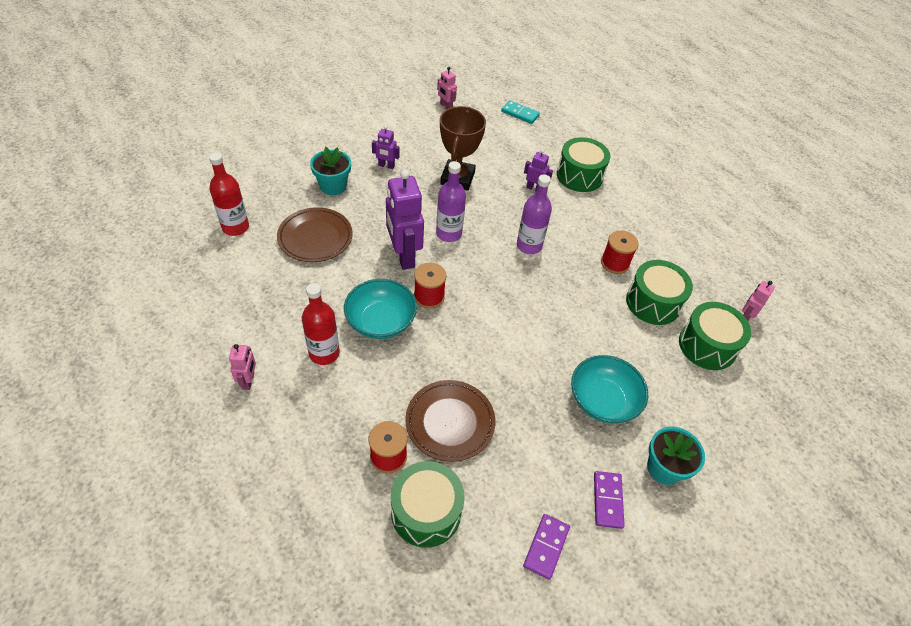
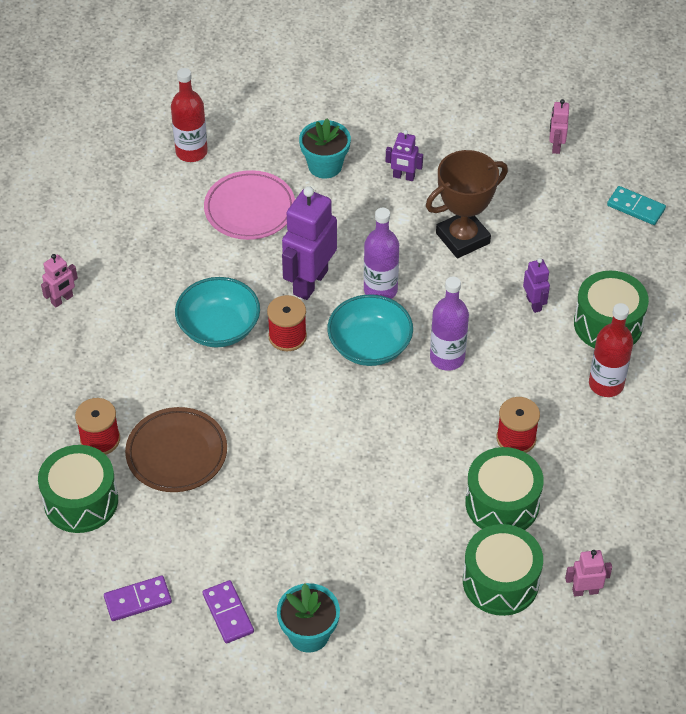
camera: 50 degrees right, 0 degrees up
brown plate [277,207,353,262] -> pink plate [204,170,295,240]
red bottle [302,283,340,365] -> red bottle moved to [589,303,633,397]
purple robot [372,125,400,169] -> purple robot turned 45 degrees counterclockwise [386,130,423,181]
turquoise domino [501,100,540,124] -> turquoise domino turned 45 degrees counterclockwise [607,186,666,225]
turquoise bowl [571,355,648,424] -> turquoise bowl moved to [327,295,413,366]
purple domino [594,471,625,529] -> purple domino turned 75 degrees counterclockwise [203,580,254,644]

